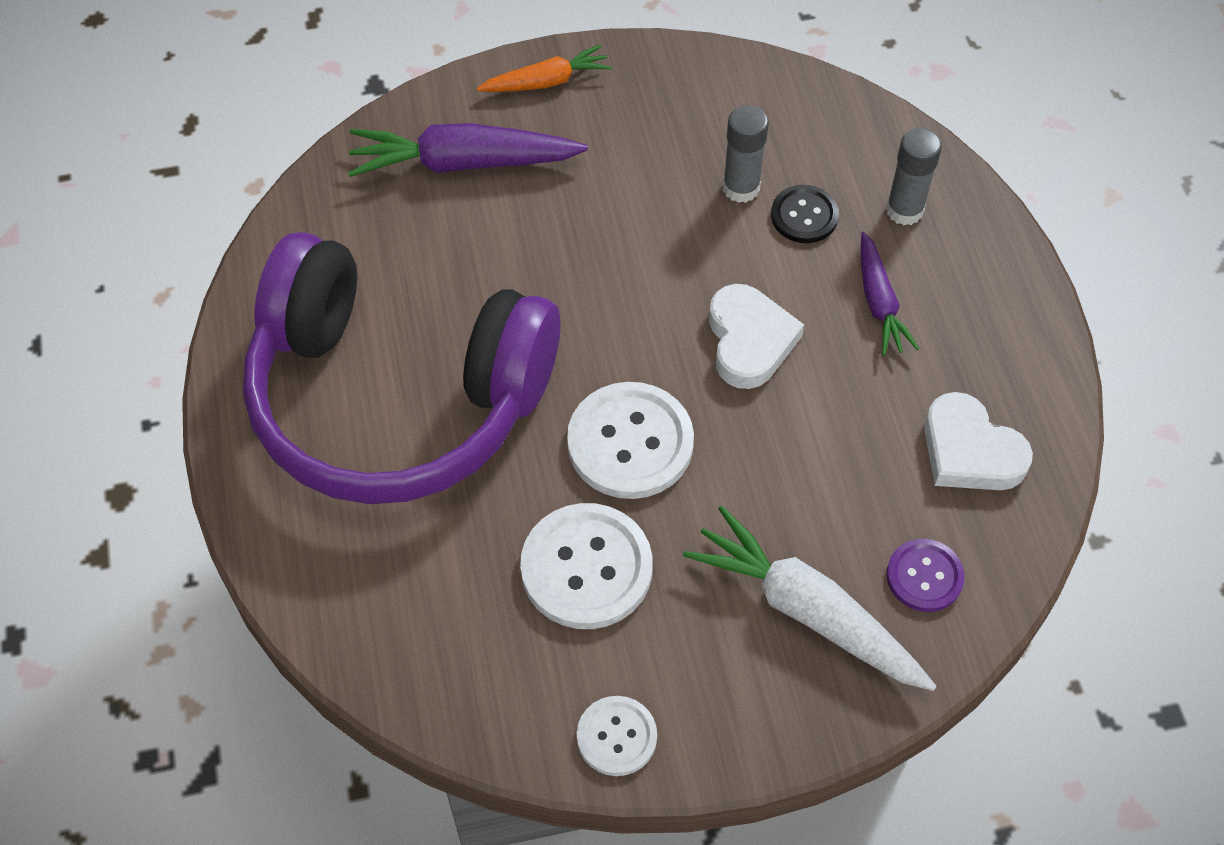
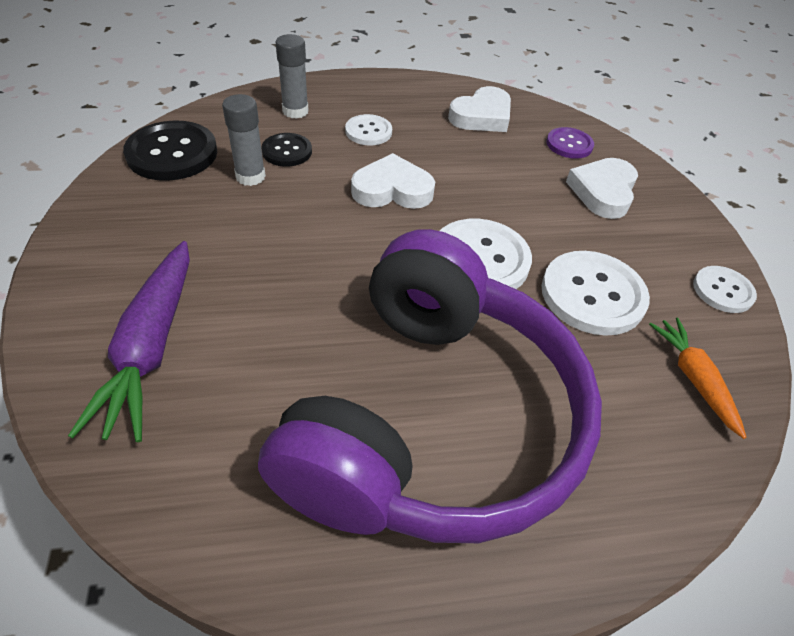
camera: 90 degrees left, 10 degrees down
orange carrot [477,44,612,92] -> orange carrot moved to [649,318,747,439]
white carrot [683,506,936,691] -> white heart [566,158,638,219]
purple carrot [861,232,919,356] -> white button [345,114,392,145]
none -> black button [123,120,217,181]

